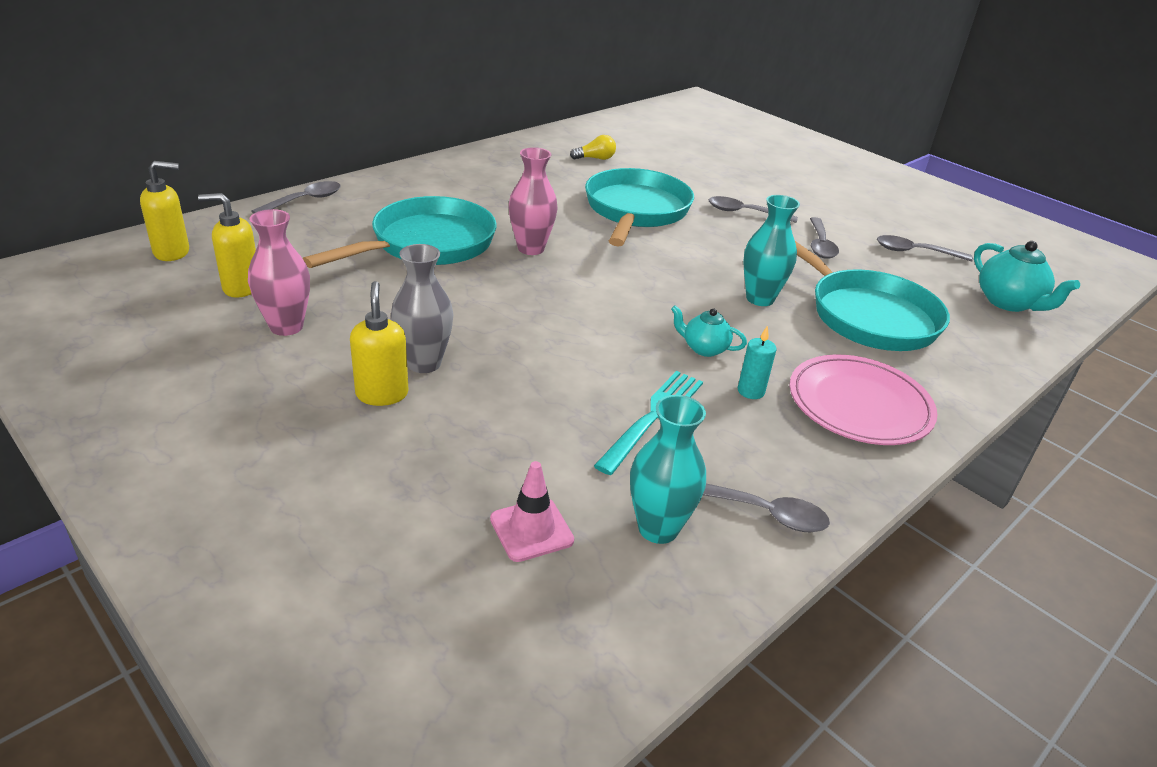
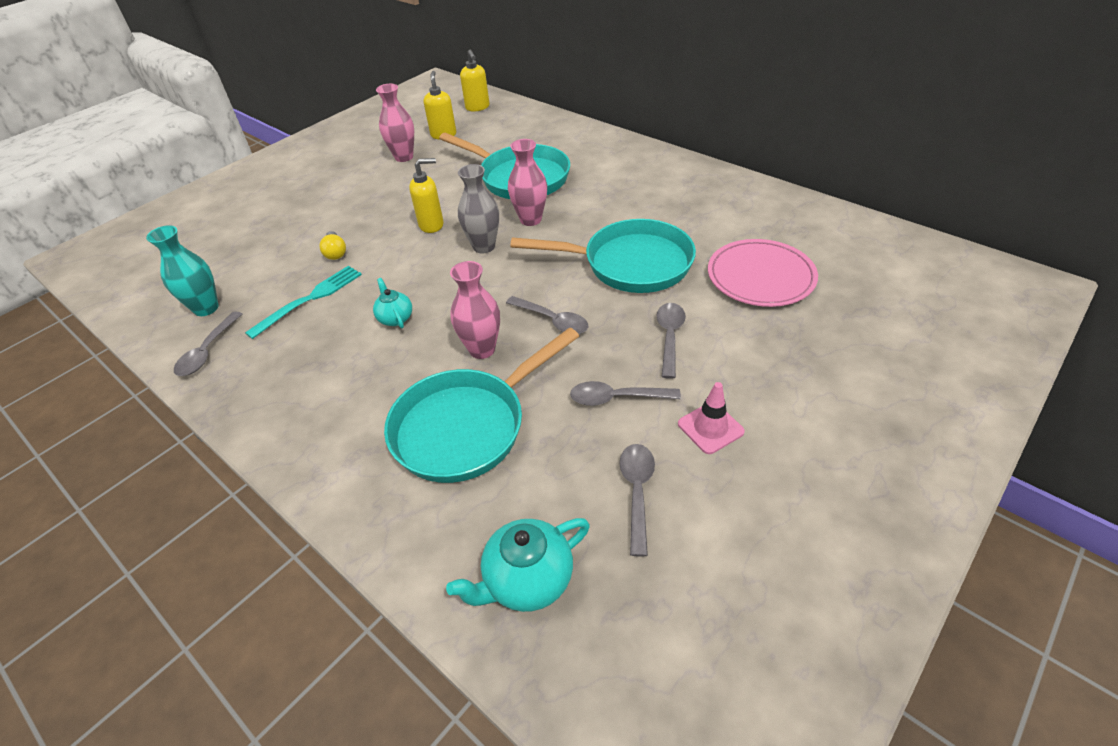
camera: 90 degrees right, 10 degrees up
grey spoon [252,181,341,214] -> grey spoon moved to [506,296,588,334]
yellow soap dispenser [350,281,409,406] -> yellow soap dispenser moved to [409,158,444,233]
grey vase [391,244,454,373] -> grey vase moved to [458,164,499,253]
pink traffic cone [490,461,574,562] -> pink traffic cone moved to [678,382,745,454]
yellow light bulb [570,135,616,160] -> yellow light bulb moved to [320,231,346,260]
turquoise fork [594,371,703,475] -> turquoise fork turned 75 degrees counterclockwise [245,266,362,339]
turquoise teapot [671,305,747,357] -> turquoise teapot turned 45 degrees counterclockwise [373,278,412,328]
turquoise candle [738,326,777,399] -> none
turquoise vase [743,195,800,306] -> pink vase [450,261,500,359]
pink plate [790,355,938,445] -> pink plate moved to [708,239,818,307]

